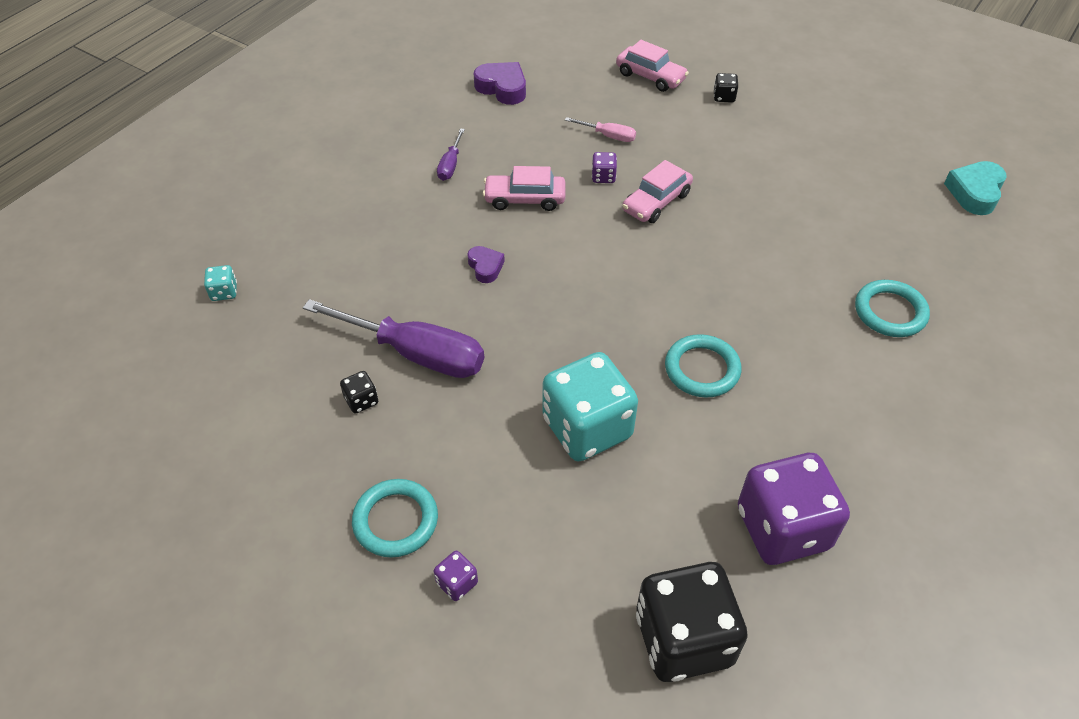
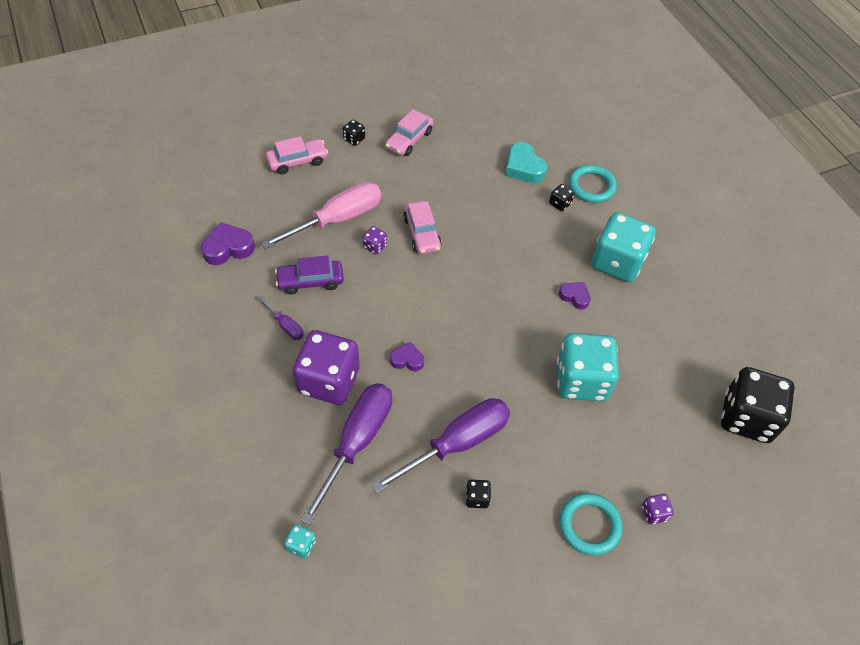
camera: 60 degrees left, 5 degrees up
pink car [483,166,566,211] -> pink car moved to [385,109,433,156]
pink screwdriver [565,117,636,142] -> pink screwdriver [260,182,381,249], size x2.16
turquoise ring [665,334,741,398] -> purple heart [559,282,591,309]
purple dice [738,453,850,565] -> purple dice moved to [293,330,360,405]
turquoise heart [944,161,1007,215] -> turquoise heart moved to [505,142,547,183]
none -> purple car [275,255,344,295]
none -> purple screwdriver [301,383,392,524]
none -> black dice [549,184,574,211]
none -> turquoise dice [591,212,656,282]

